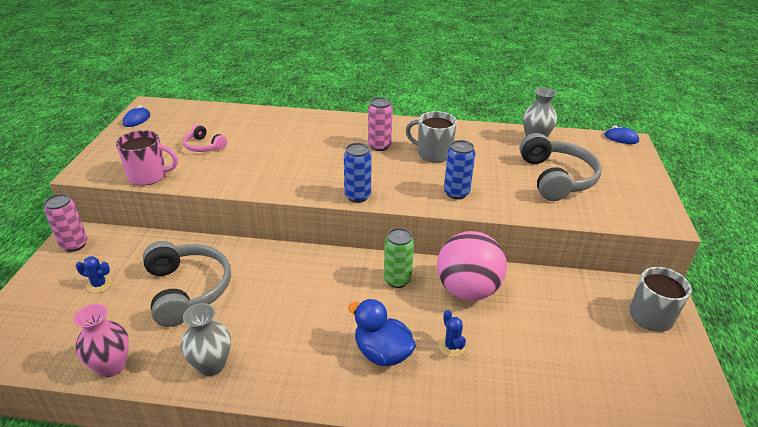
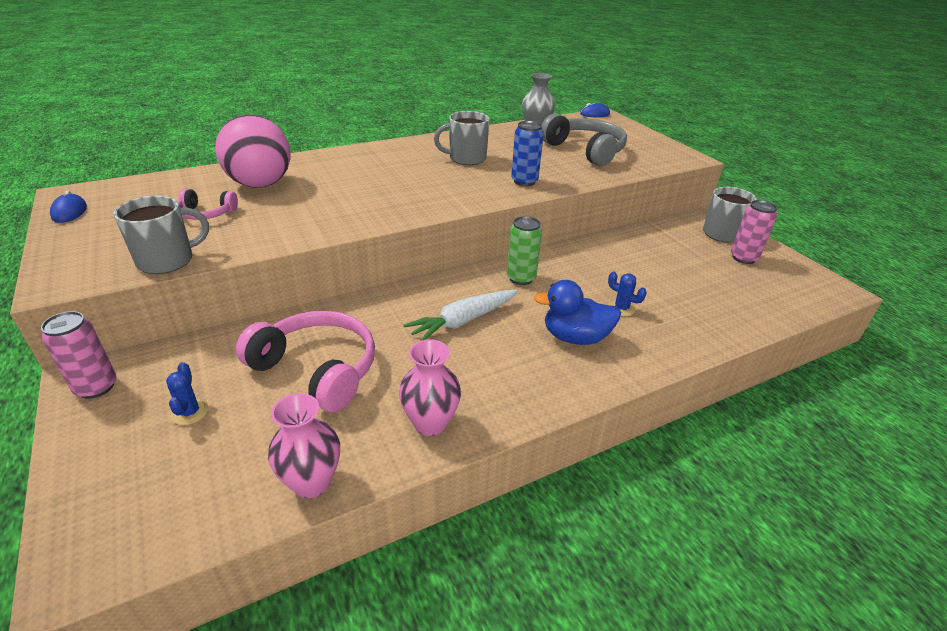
camera: 35 degrees left, 0 degrees up
blue cactus [76,256,112,293] -> blue cactus turned 75 degrees counterclockwise [166,362,209,425]
pink mug [116,130,178,186] -> grey mug [114,195,209,274]
grey headphones [143,241,231,327] -> pink headphones [236,311,375,413]
grey vase [181,303,231,376] -> pink vase [399,339,461,436]
blue can [344,143,372,203] -> none
pink can [368,97,393,151] -> pink can moved to [731,200,777,264]
pink ball [437,231,507,300] -> pink ball moved to [215,115,291,188]
none -> white carrot [404,290,518,341]

